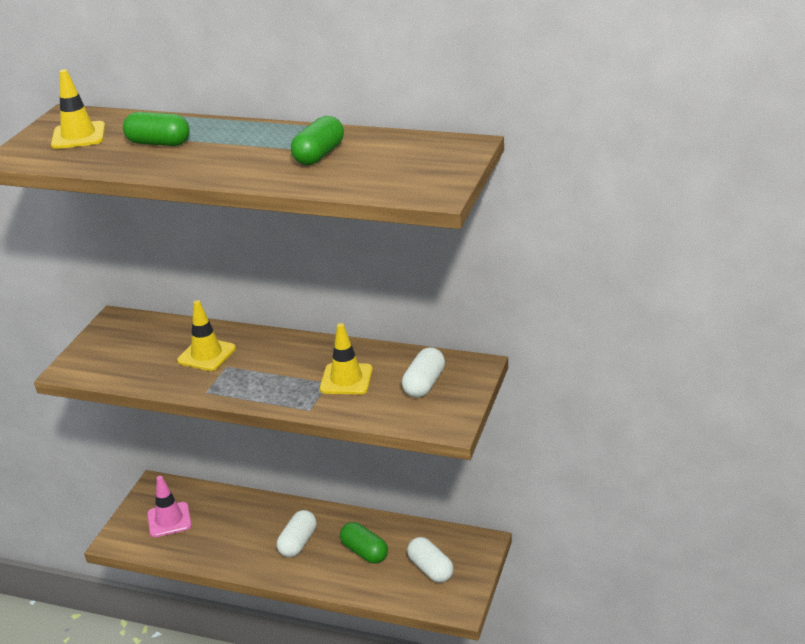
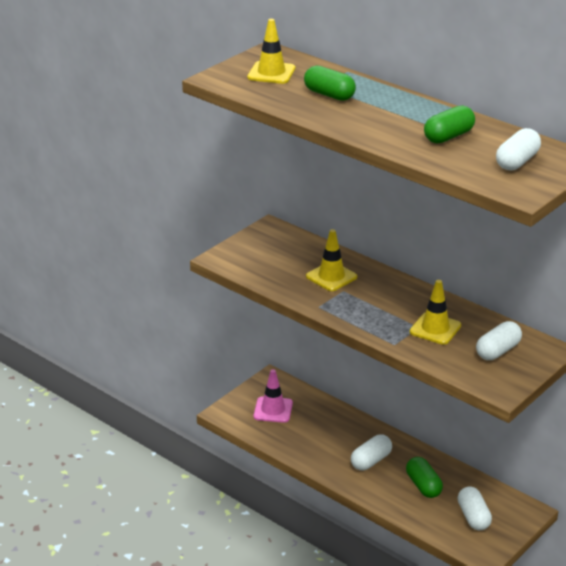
camera: 20 degrees right, 0 degrees up
none -> white capsule [496,128,541,170]

